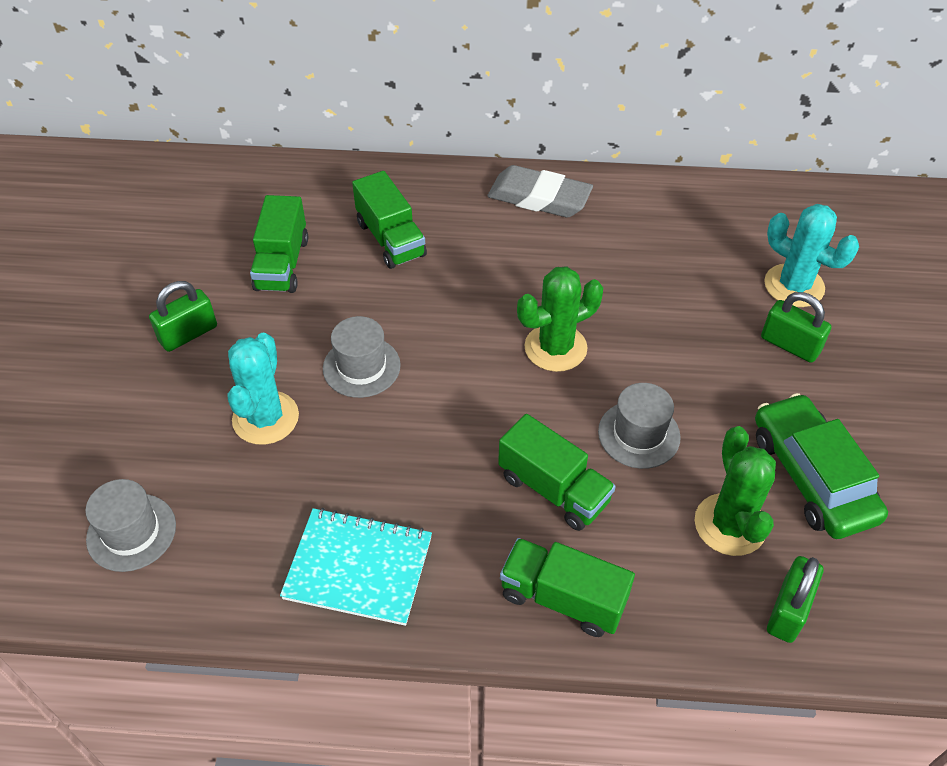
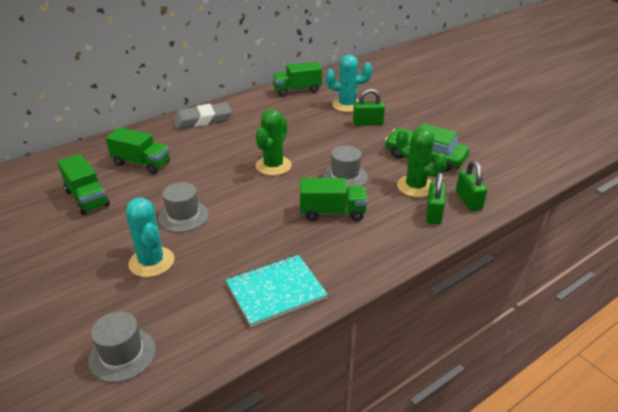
camera: 40 degrees left, 15 degrees down
green padlock [149,281,217,352] -> green padlock moved to [426,172,445,224]
green truck [500,538,635,637] -> green truck moved to [272,62,322,97]

